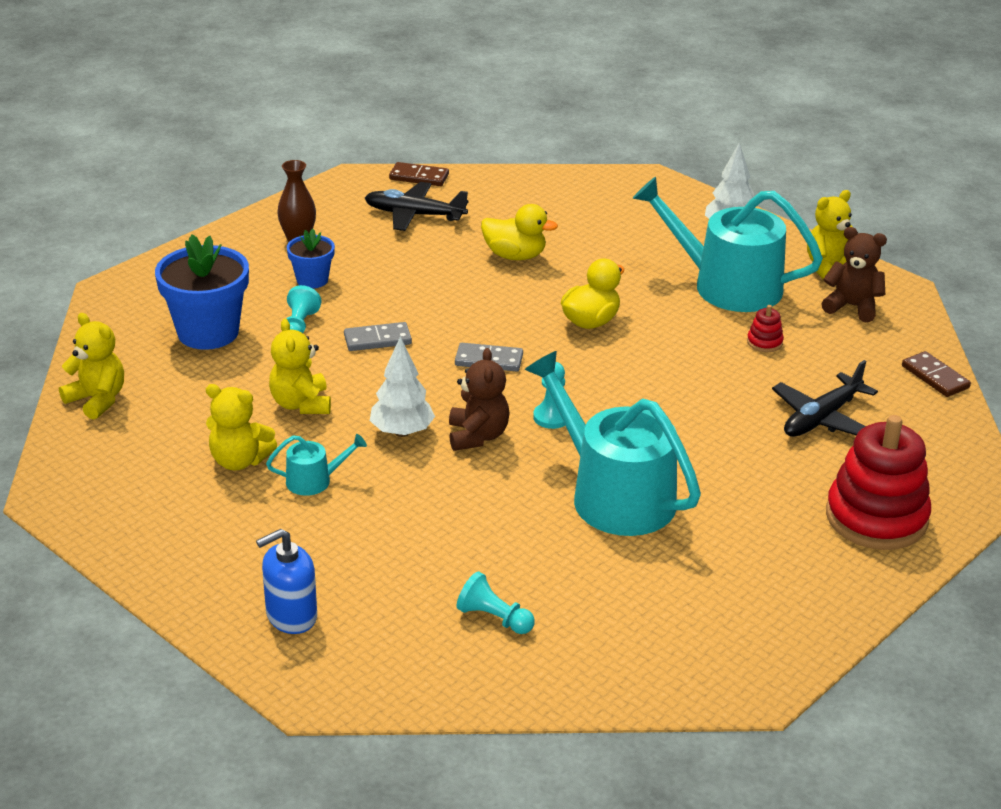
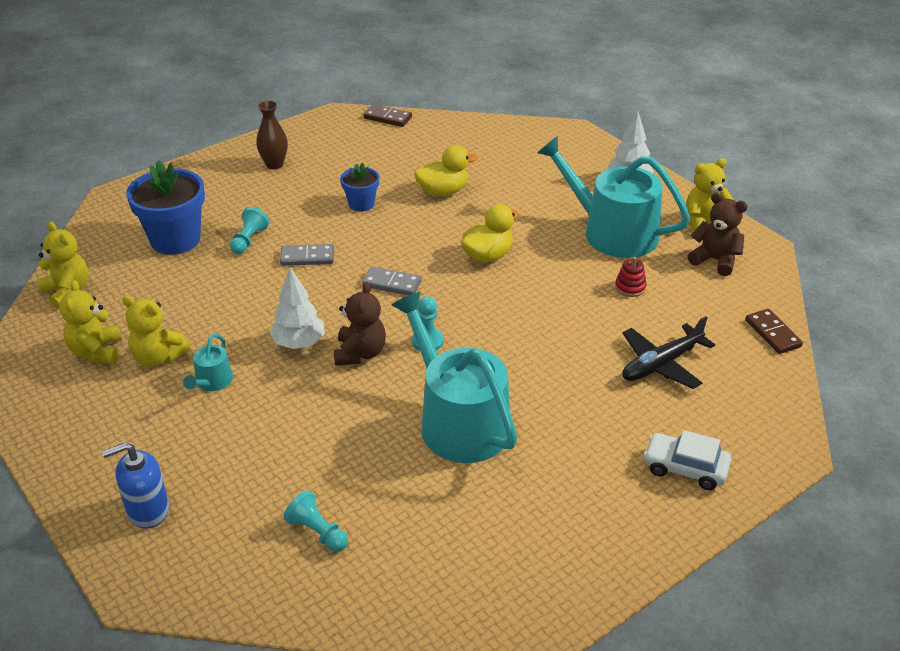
camera: 10 degrees right, 5 degrees up
turquoise watering can [266,434,367,496] -> turquoise watering can turned 105 degrees clockwise [183,334,233,391]
yellow teddy bear [269,319,331,414] -> yellow teddy bear moved to [59,280,122,364]
blue flower pot [287,229,335,289] -> blue flower pot moved to [340,163,380,212]
black plane [365,182,468,231] -> none
yellow duck [481,204,558,260] -> yellow duck turned 45 degrees counterclockwise [414,145,477,196]
red stacking toy [826,415,931,550] -> white car [643,430,731,490]

